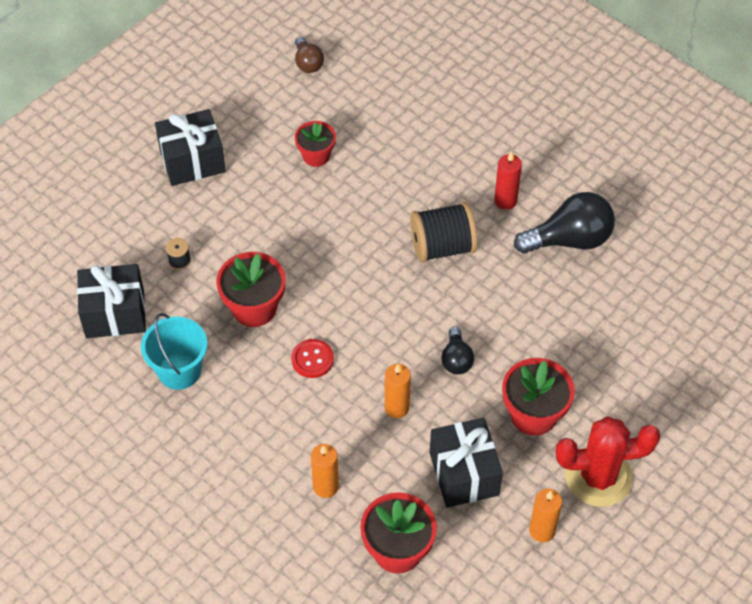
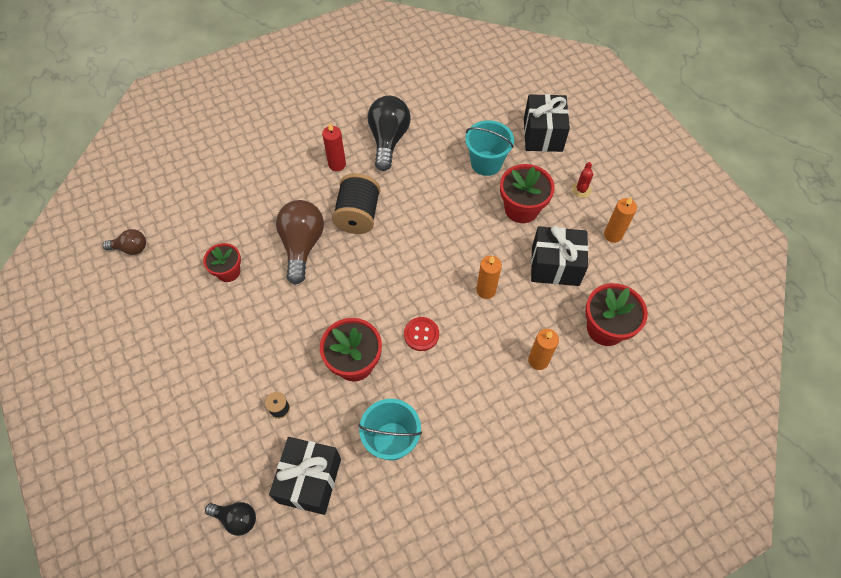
camera: 70 degrees left, 5 degrees up
black gift [155,109,226,186] -> black gift moved to [524,94,570,152]
black light bulb [441,327,474,374] -> black light bulb moved to [205,502,256,536]
red cactus [556,416,661,507] -> red cactus [572,162,593,198], size x0.42
none -> brown light bulb [276,200,324,285]
none -> turquoise bucket [465,120,514,176]

